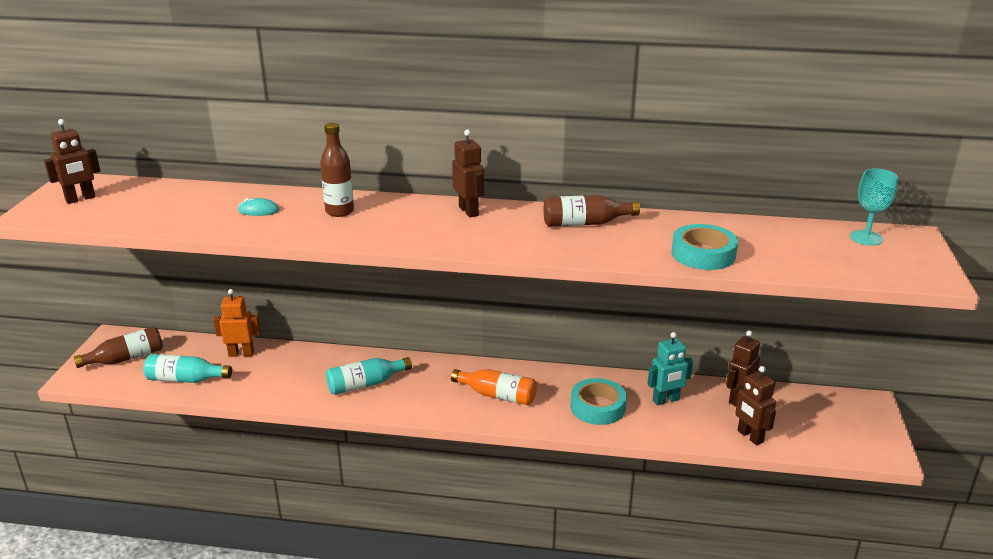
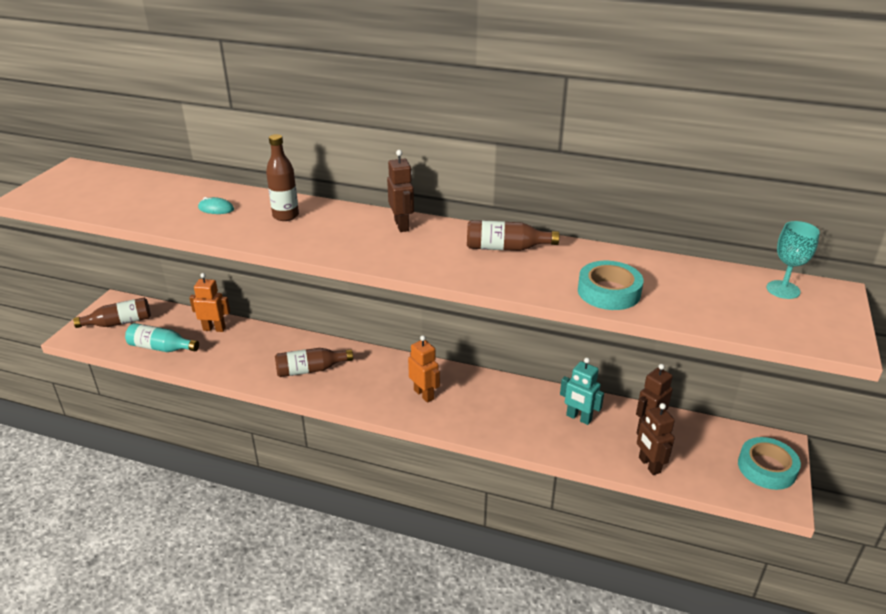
camera: 10 degrees right, 5 degrees up
brown robot [44,119,100,204] -> none
turquoise bottle [326,357,412,395] -> brown bottle [275,348,353,377]
orange bottle [451,369,537,405] -> orange robot [408,335,440,403]
turquoise tape [570,378,627,425] -> turquoise tape moved to [738,437,801,490]
turquoise robot [648,332,693,405] -> turquoise robot turned 45 degrees clockwise [560,358,604,425]

